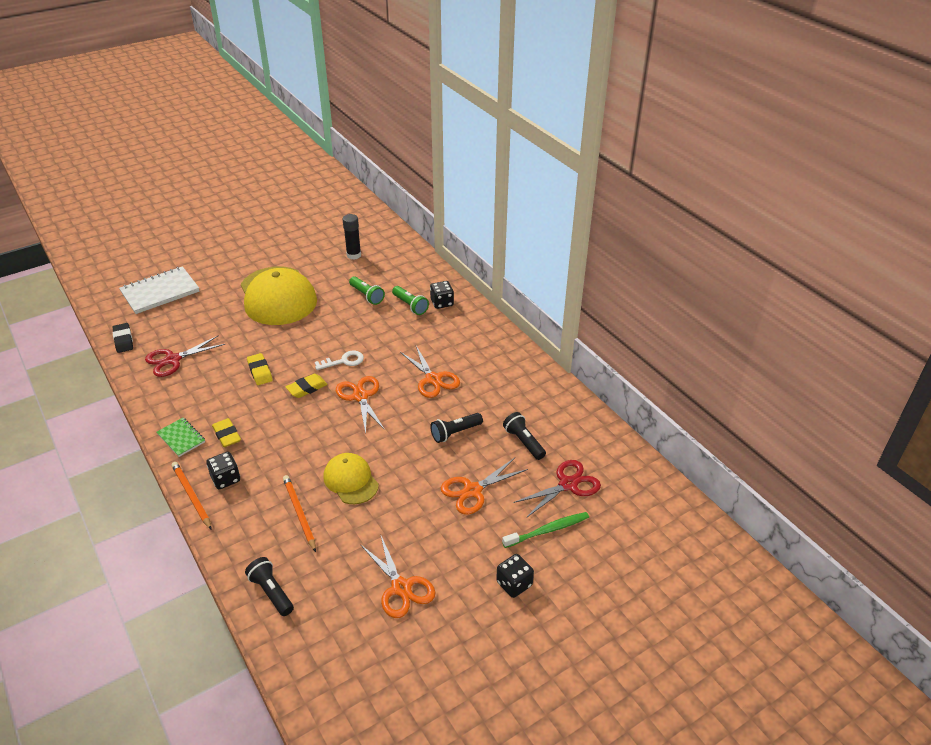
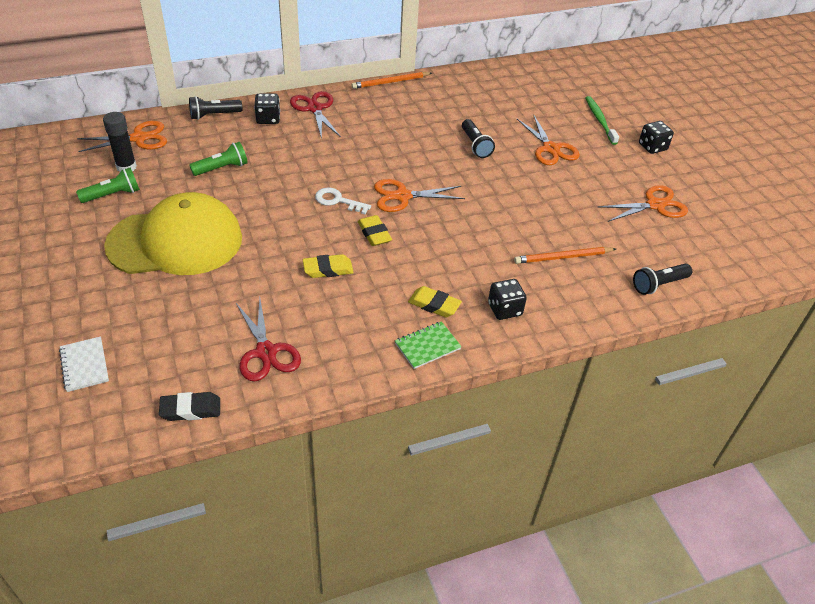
camera: 80 degrees left, 5 degrees up
white notebook [119,266,199,314] -> white notebook [59,336,109,392], size x0.55
orange pencil [172,462,212,530] -> orange pencil moved to [351,72,432,89]
yellow eraser [212,418,241,447] -> yellow eraser turned 45 degrees clockwise [408,286,462,317]
white key [315,351,364,370] -> white key turned 60 degrees counterclockwise [315,188,371,214]
yellow cap [323,453,379,504] -> none
green flashlight [392,286,429,315] -> green flashlight moved to [76,167,140,203]
orange scissors [400,346,460,398] -> orange scissors moved to [77,121,167,152]
black flashlight [503,412,546,460] -> black flashlight moved to [189,96,242,120]
red scissors [513,460,601,518] -> red scissors moved to [290,91,341,139]

